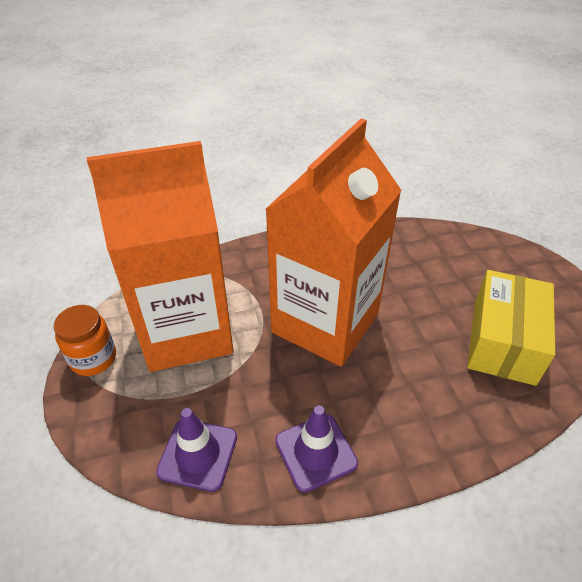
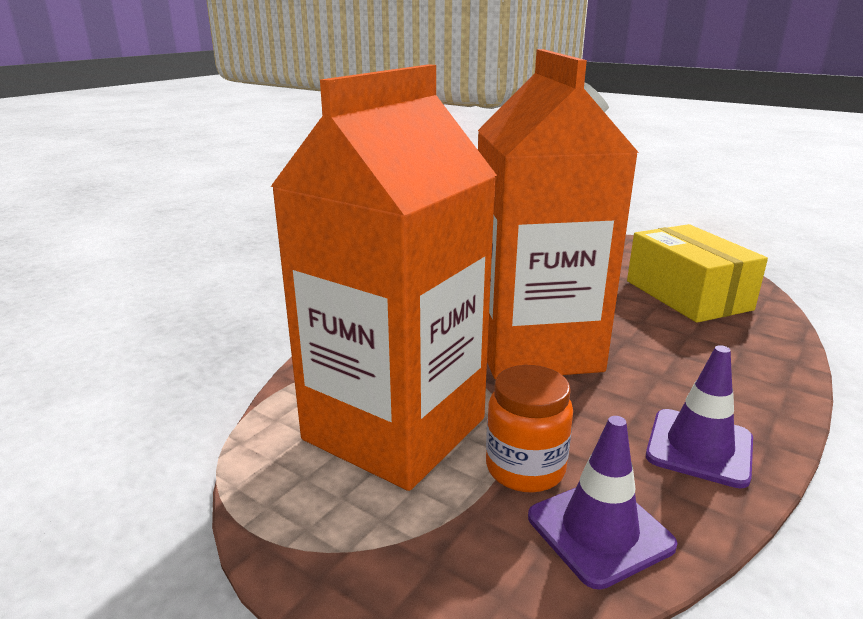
camera: 40 degrees left, 20 degrees down
orange jar [54,305,116,376] -> orange jar moved to [486,365,573,492]

